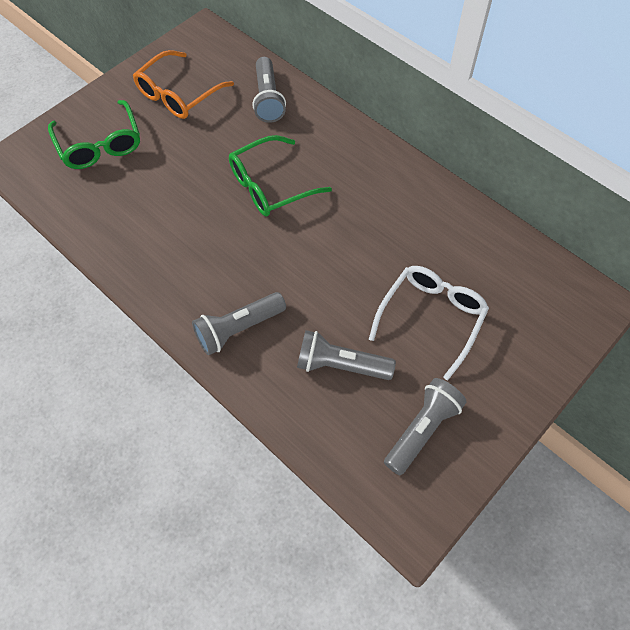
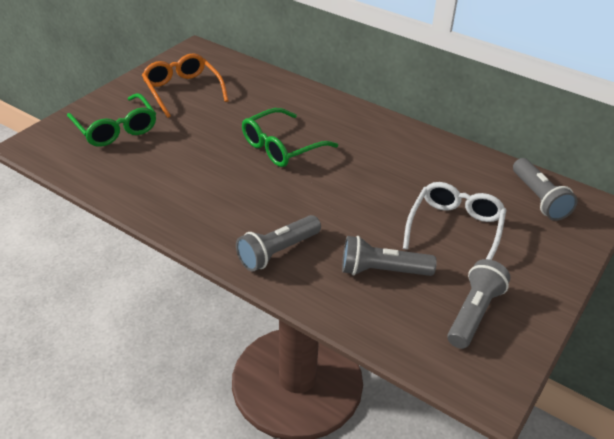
camera: 10 degrees left, 20 degrees down
orange glasses [133,50,234,119] -> orange glasses turned 120 degrees clockwise [142,53,229,118]
grey flashlight [252,57,286,123] -> grey flashlight moved to [513,158,577,221]

